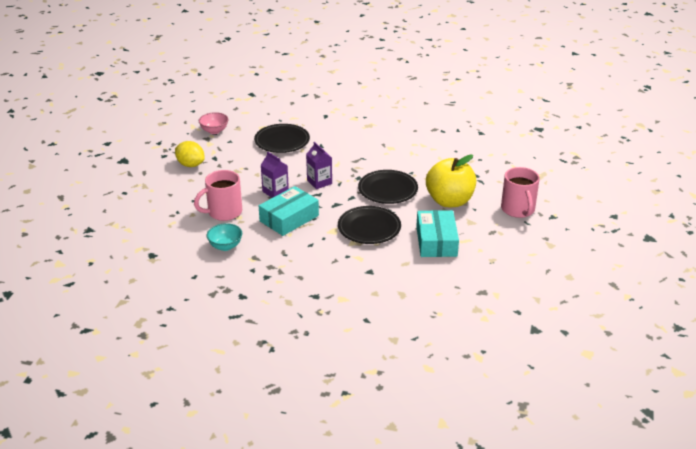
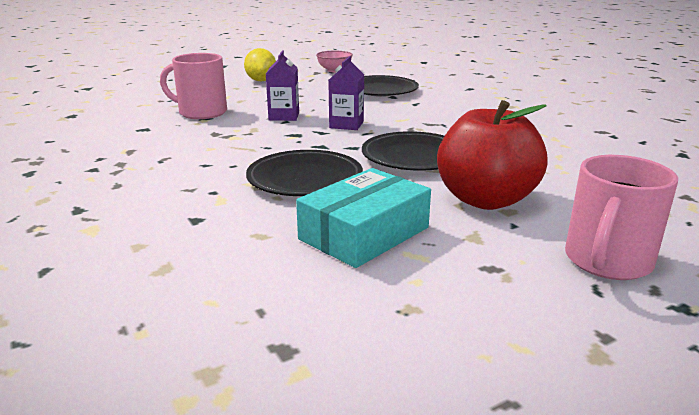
camera: 45 degrees right, 10 degrees down
turquoise bowl [207,223,242,251] -> none
turquoise box [259,186,319,236] -> none
yellow apple [426,154,476,207] -> red apple [437,100,547,210]

